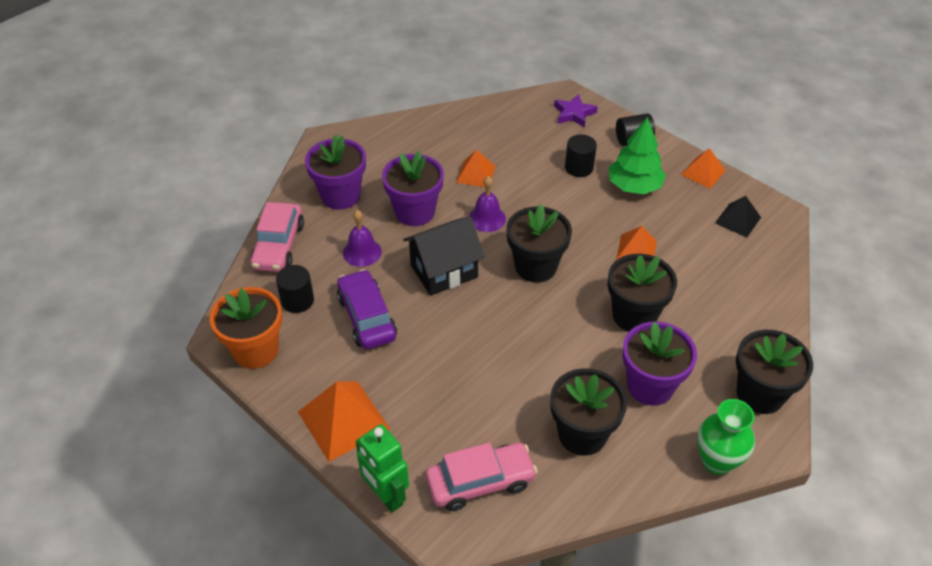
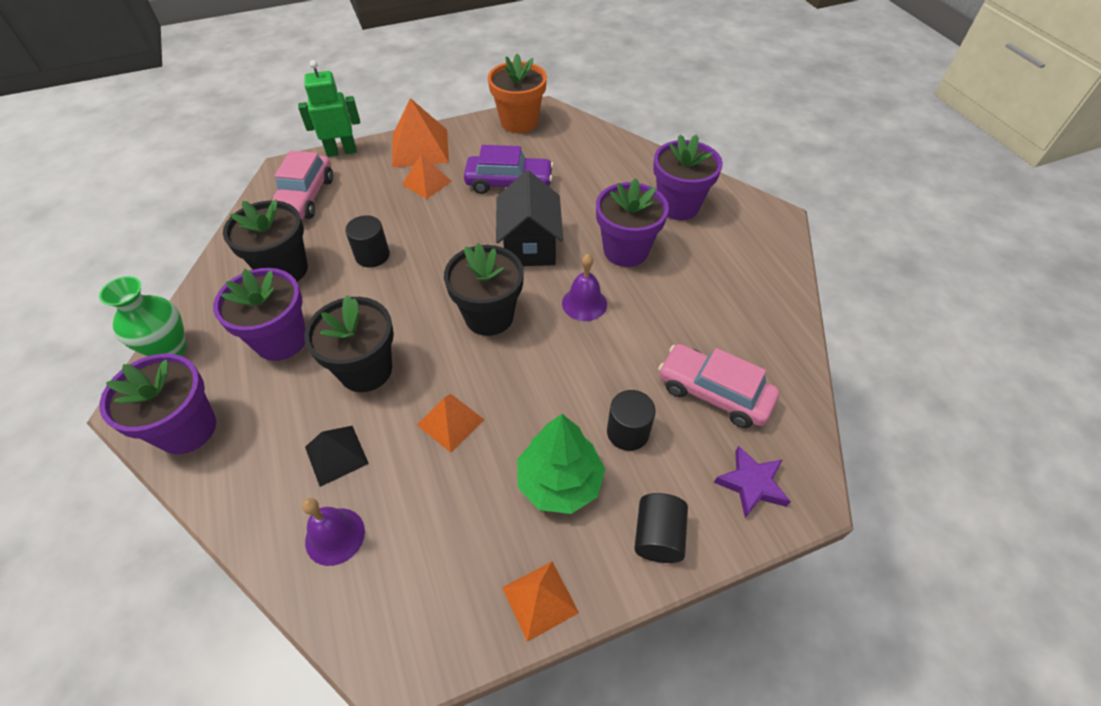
camera: 115 degrees right, 5 degrees up
pink car [250,202,304,272] -> pink car moved to [658,344,779,428]
black cylinder [276,265,314,313] -> black cylinder moved to [345,215,390,268]
purple bell [343,210,382,267] -> purple bell moved to [302,498,365,566]
orange pyramid [456,150,496,187] -> orange pyramid moved to [402,154,452,199]
black pyramid [715,196,761,238] -> black pyramid moved to [305,426,369,487]
black flower pot [736,330,813,414] -> purple flower pot [99,354,216,454]

